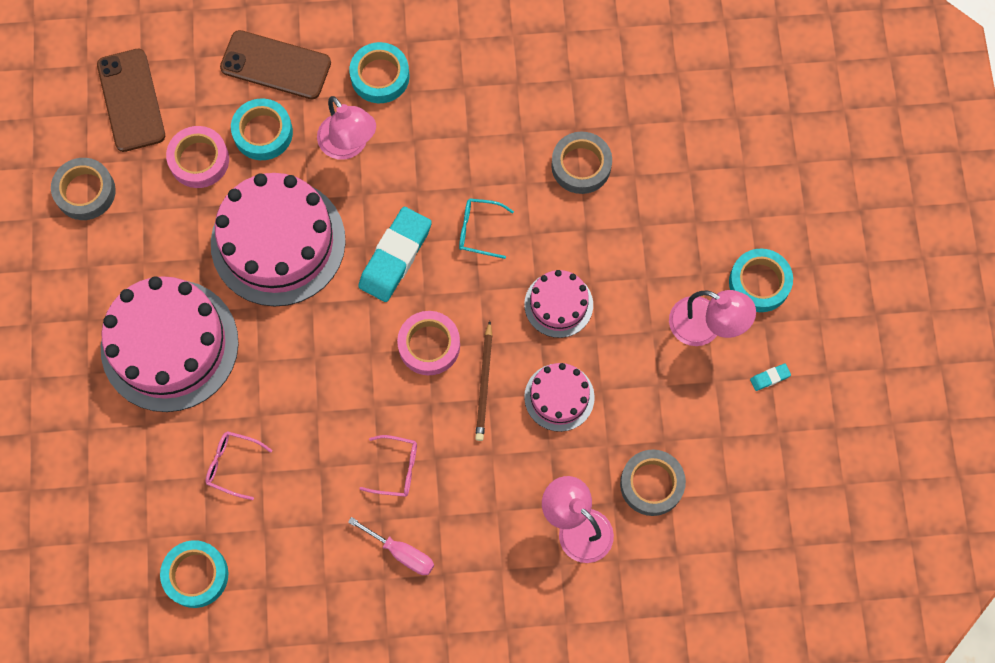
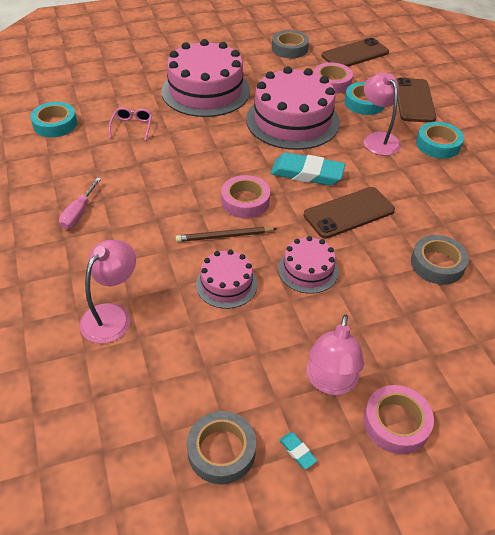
camera: 75 degrees right, 25 degrees down
pink lamp [317,96,376,160] -> pink lamp turned 120 degrees clockwise [364,72,401,156]
pink glasses [359,435,417,497] -> none
turquoise glasses [459,198,514,259] -> brown phone [304,187,395,239]
grey tape [620,450,686,516] -> grey tape moved to [187,411,256,484]
turquoise tape [729,248,793,312] -> pink tape [364,385,434,454]

